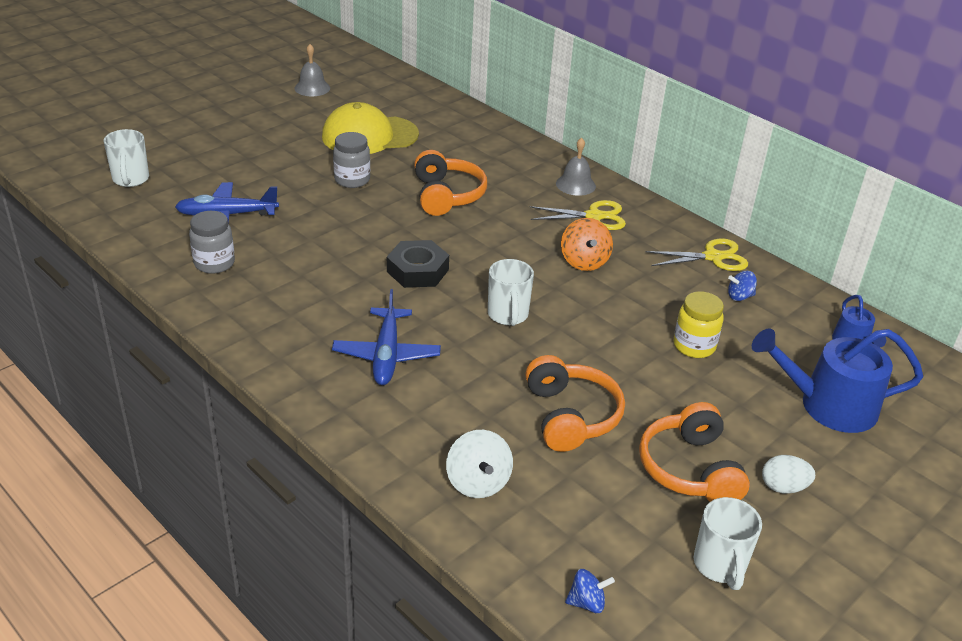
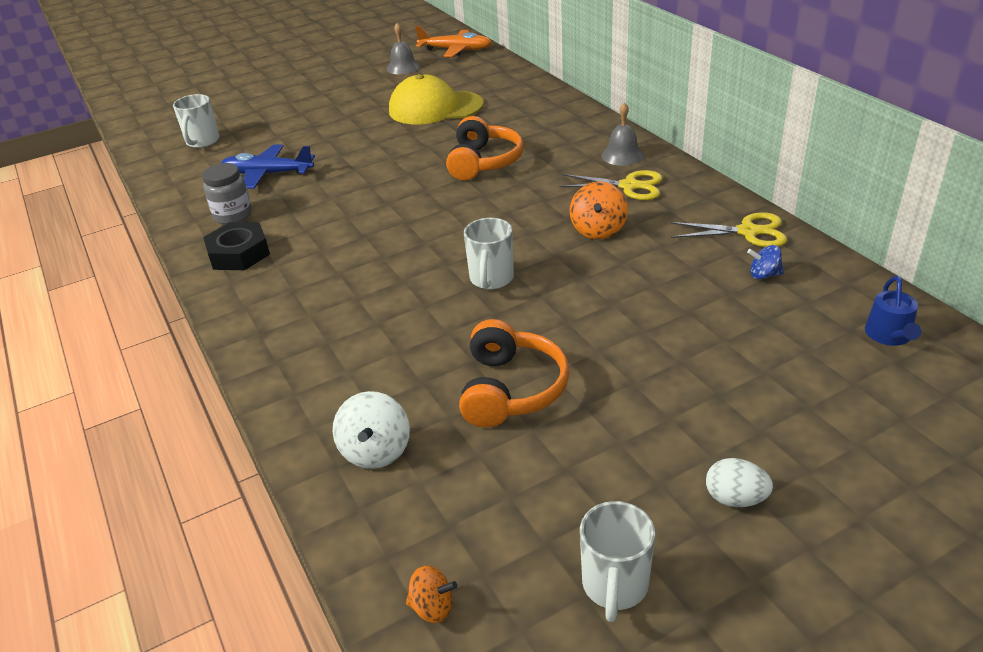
camera: 20 degrees right, 0 degrees up
blue plane [332,289,441,385] -> none
grey jar [333,132,370,188] -> none
black nut [387,240,449,288] -> black nut moved to [203,222,270,270]
blue spinning top [565,569,615,613] -> orange spinning top [406,566,457,623]
orange headphones [639,402,750,502] -> none
yellow jar [674,291,724,358] -> none
blue watering can [752,328,923,433] -> none
none -> orange plane [415,26,492,57]

